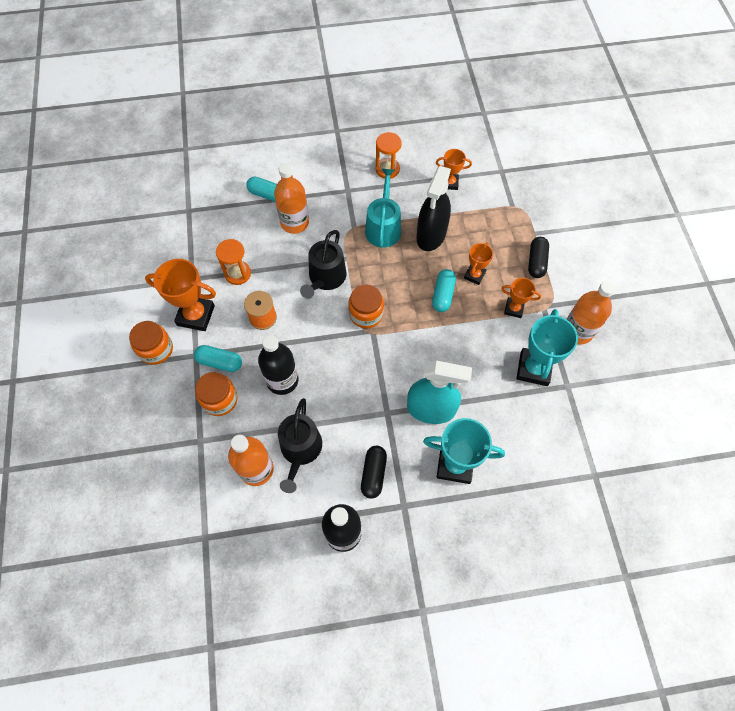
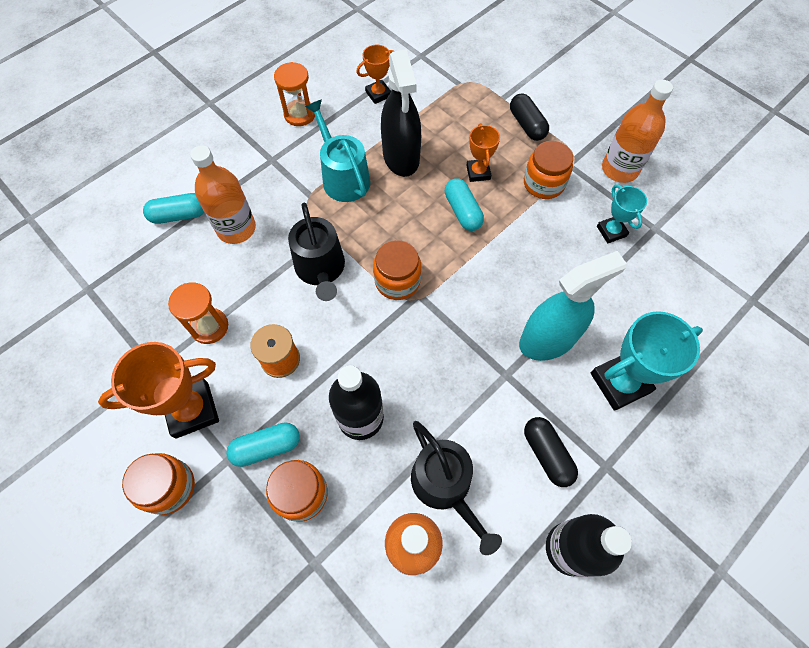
camera: 35 degrees left, 0 degrees up
orange trophy [501,278,541,318] -> orange jar [524,141,573,199]
turquoise trophy [516,309,578,386] -> turquoise trophy [597,184,647,243], size x0.57

